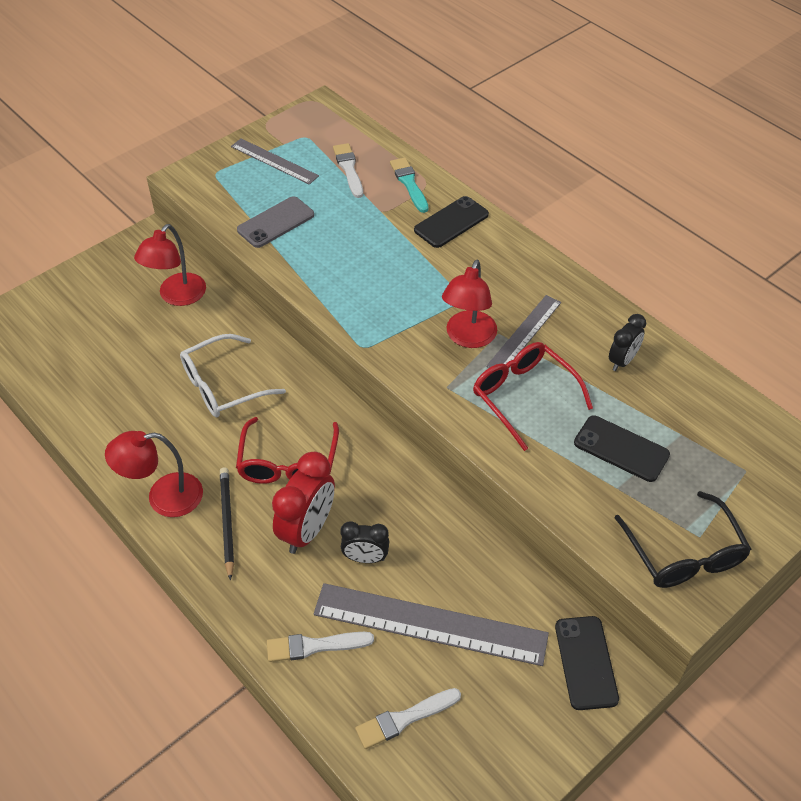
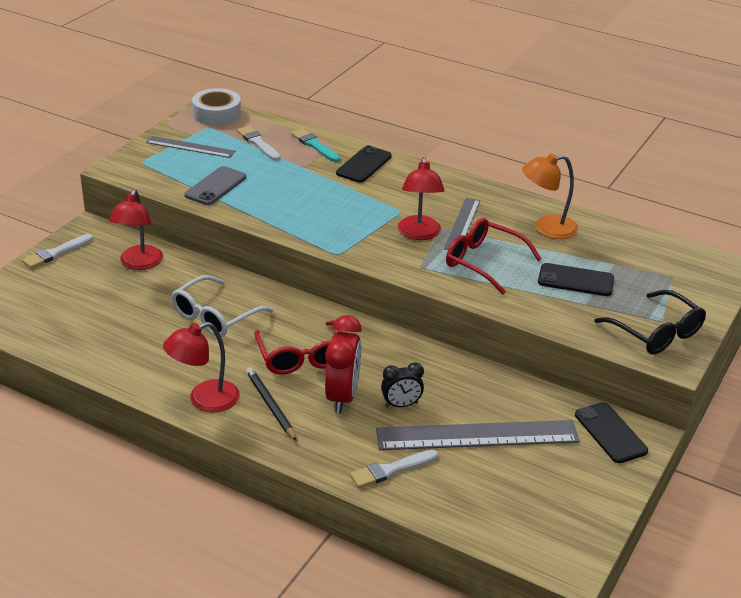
camera: 20 degrees left, 15 degrees down
white brush [355,688,461,749] -> white brush moved to [22,234,93,268]
black clock [609,314,646,371] -> orange lamp [522,153,578,239]
none -> white tape [192,88,241,125]

